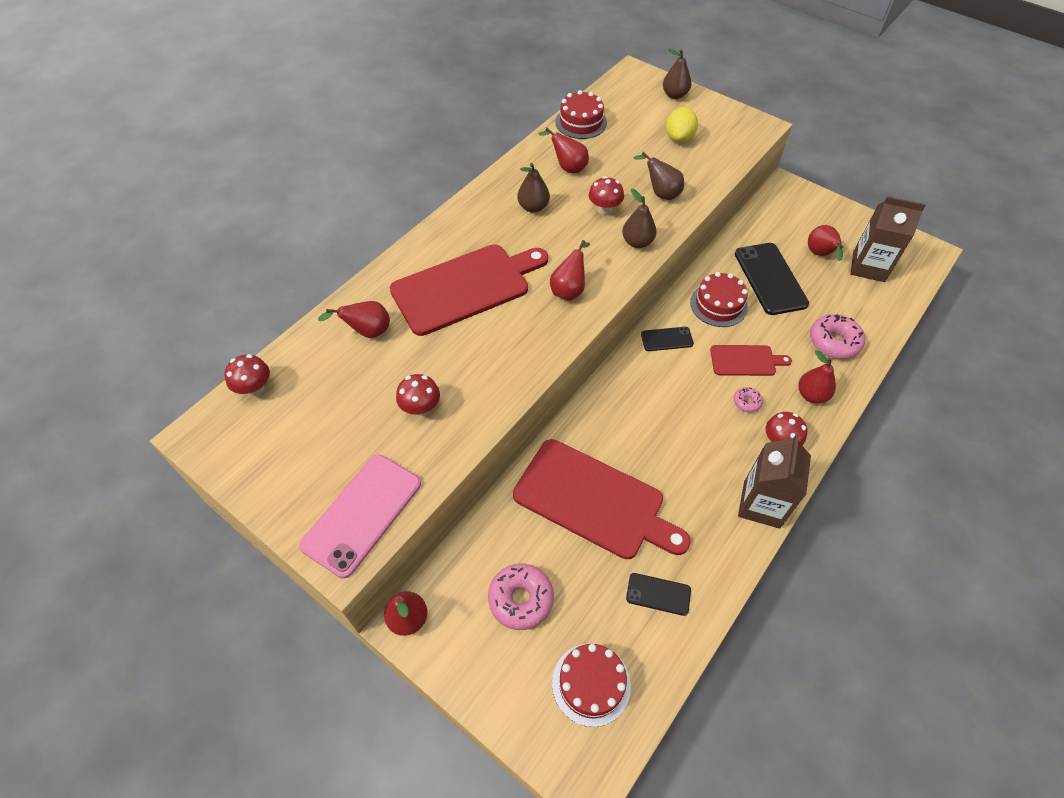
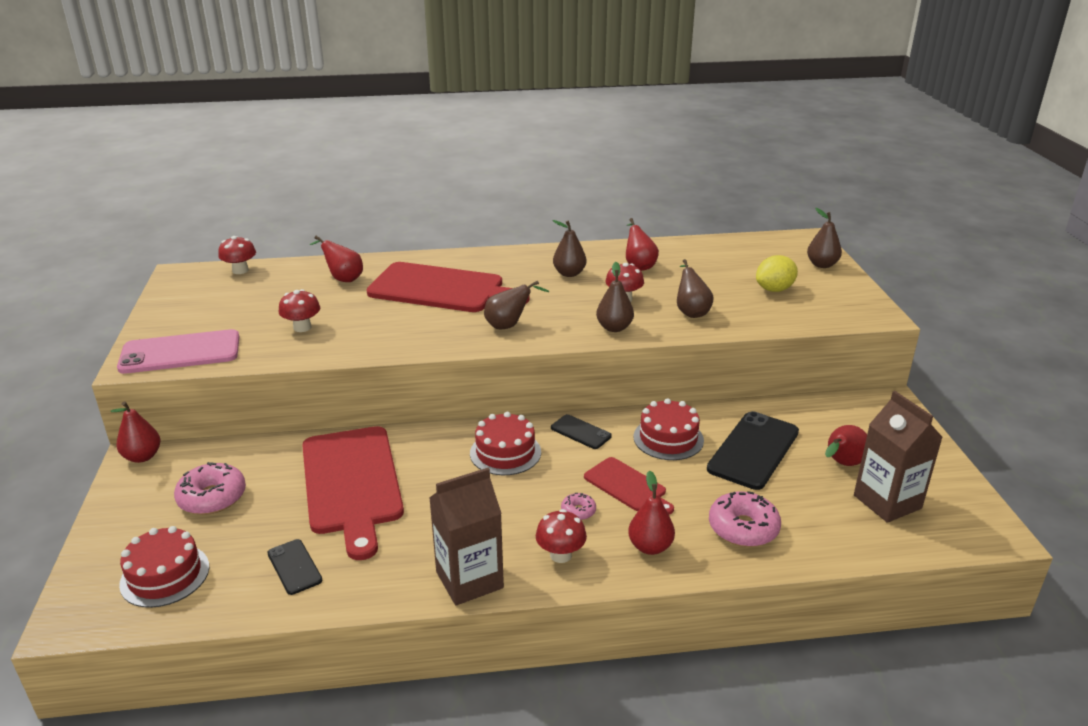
camera: 45 degrees right, 25 degrees down
red pear [550,240,590,301] -> brown pear [484,280,549,329]
red cake [555,90,607,139] -> red cake moved to [470,412,541,475]

